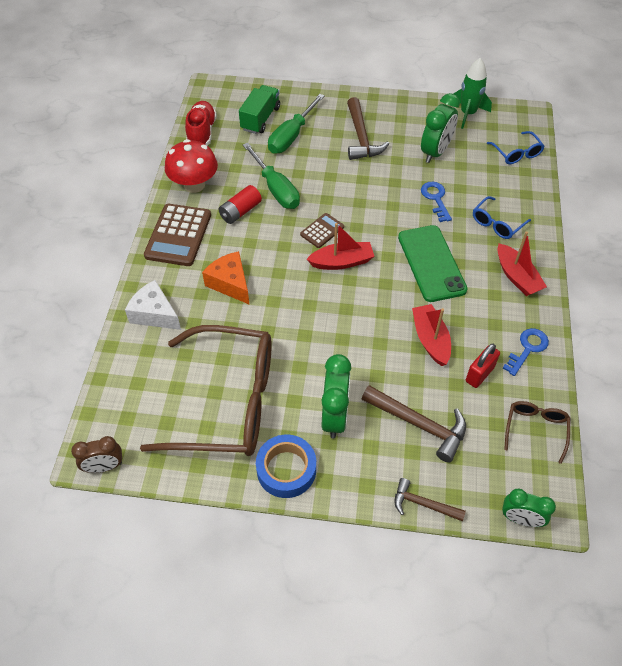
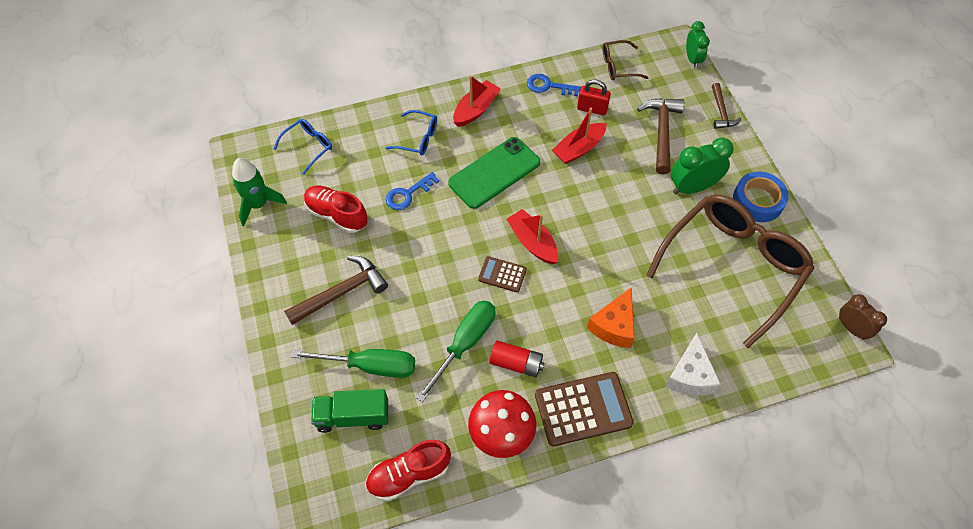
camera: 115 degrees left, 5 degrees up
brown glasses [140,325,272,456] -> brown glasses turned 60 degrees clockwise [646,194,814,348]
green clock [421,93,460,163] -> red shoe [304,186,367,233]

